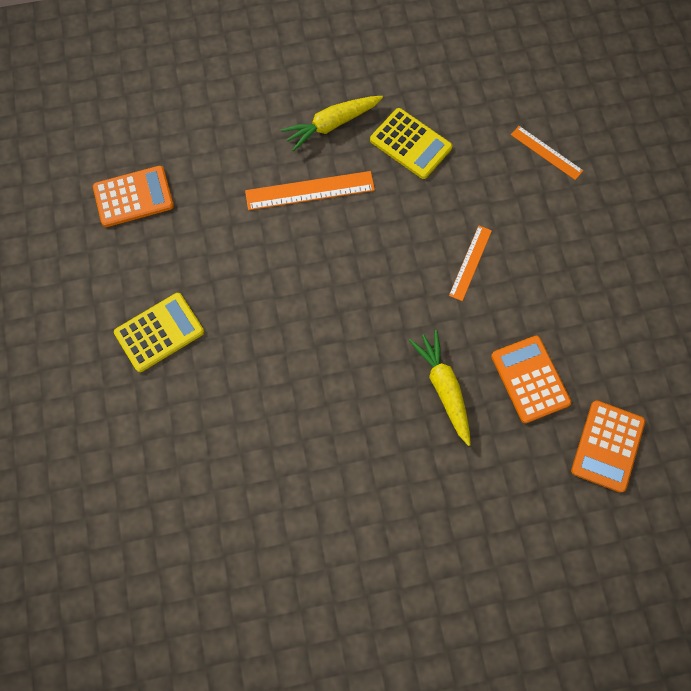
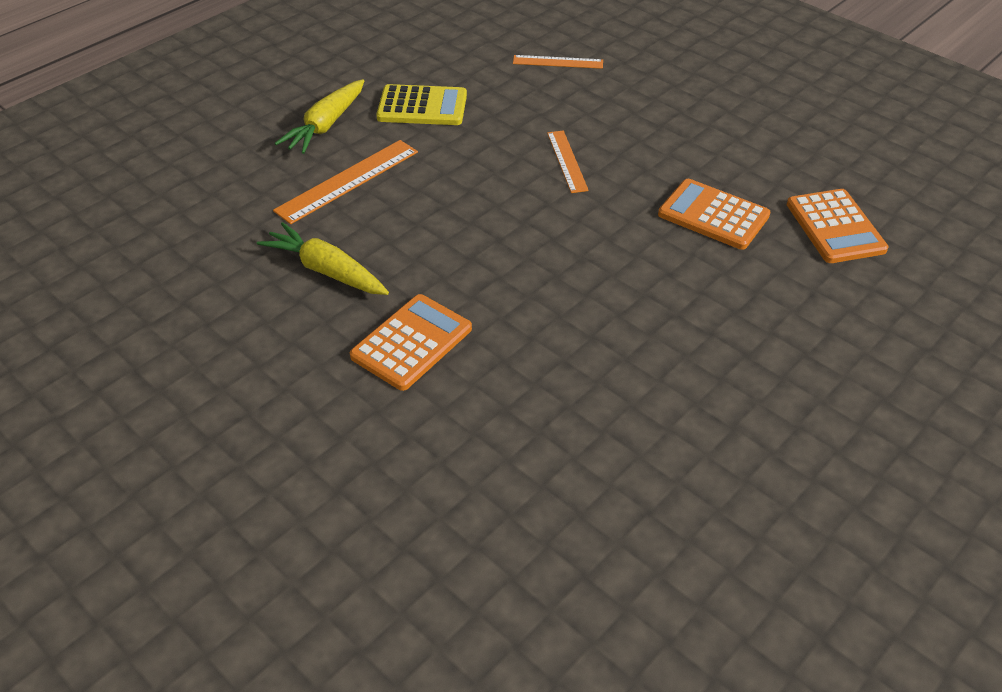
camera: 35 degrees left, 25 degrees down
orange calculator [93,166,174,227] -> orange calculator moved to [350,294,472,391]
yellow calculator [114,293,204,372] -> none
yellow carrot [409,330,471,446] -> yellow carrot moved to [257,222,389,295]

